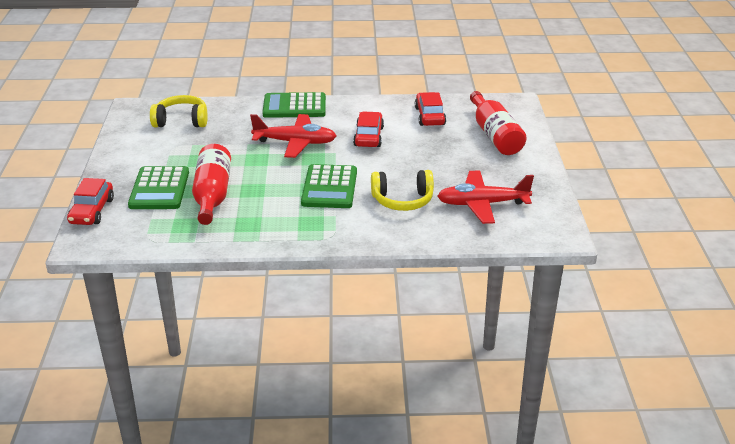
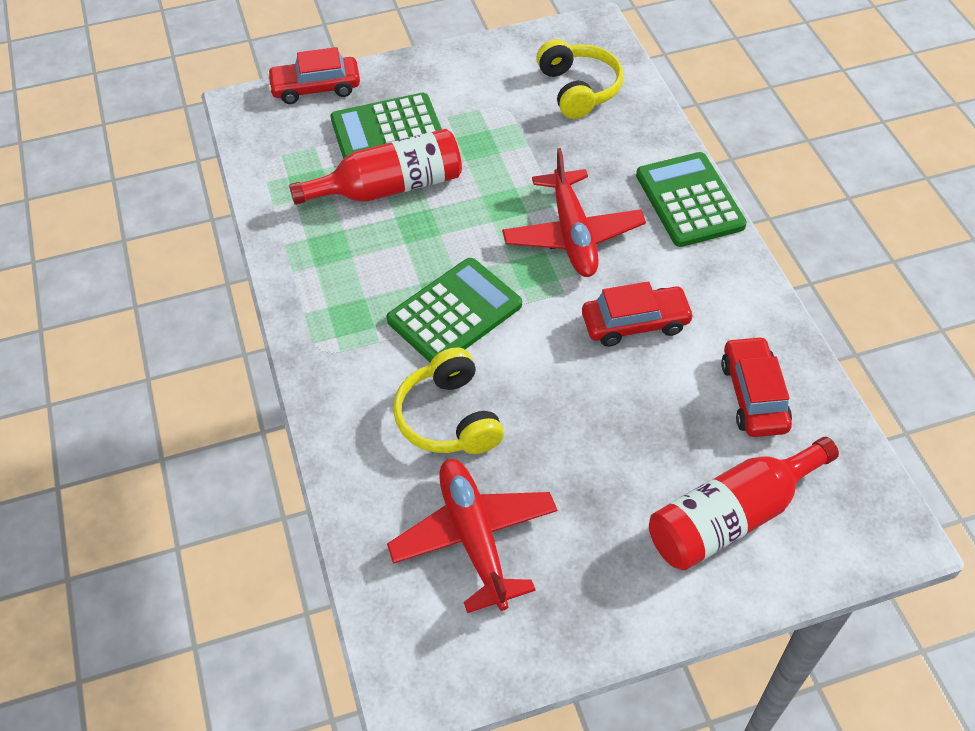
camera: 75 degrees right, 20 degrees up
green calculator [301,164,357,208] -> green calculator turned 150 degrees clockwise [387,258,522,363]
red car [415,92,446,126] -> red car turned 75 degrees counterclockwise [721,336,792,437]

